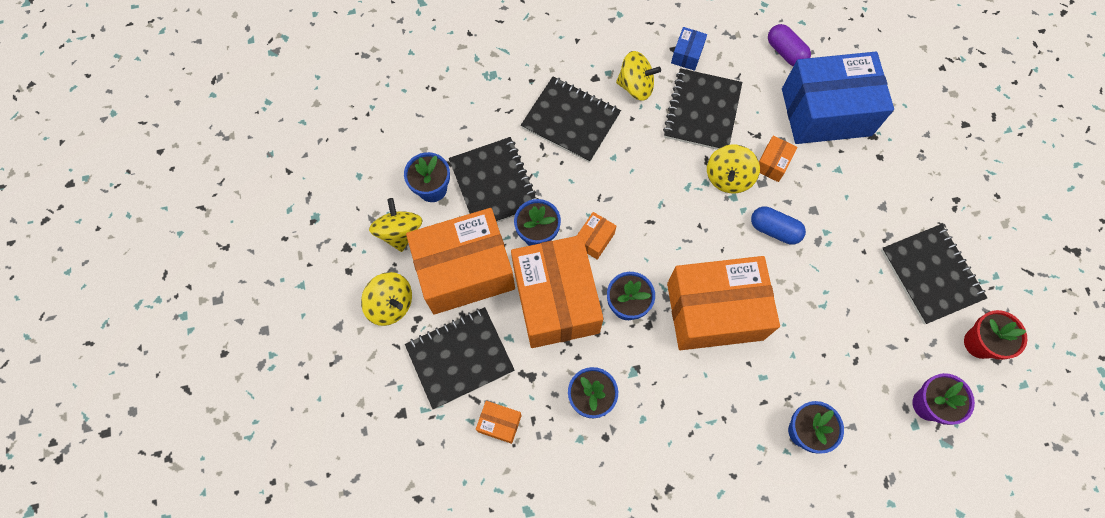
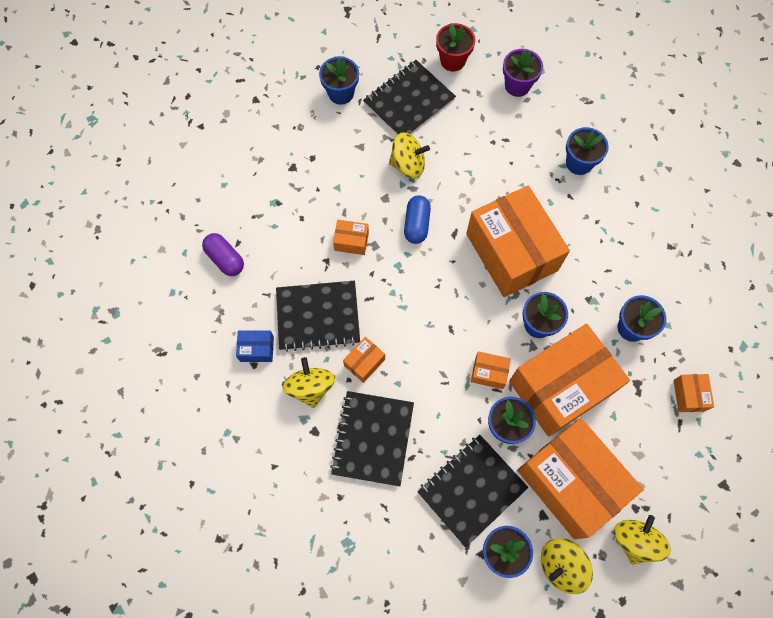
camera: 110 degrees left, 0 degrees up
black notebook [405,307,514,409] -> none
yellow spinning top [707,145,760,193] -> yellow spinning top moved to [389,132,430,179]
purple capsule [768,24,811,66] -> purple capsule turned 75 degrees counterclockwise [202,233,244,276]
blue box [782,52,894,144] -> none
none -> blue flower pot [319,56,359,105]
none -> orange box [343,337,385,383]

